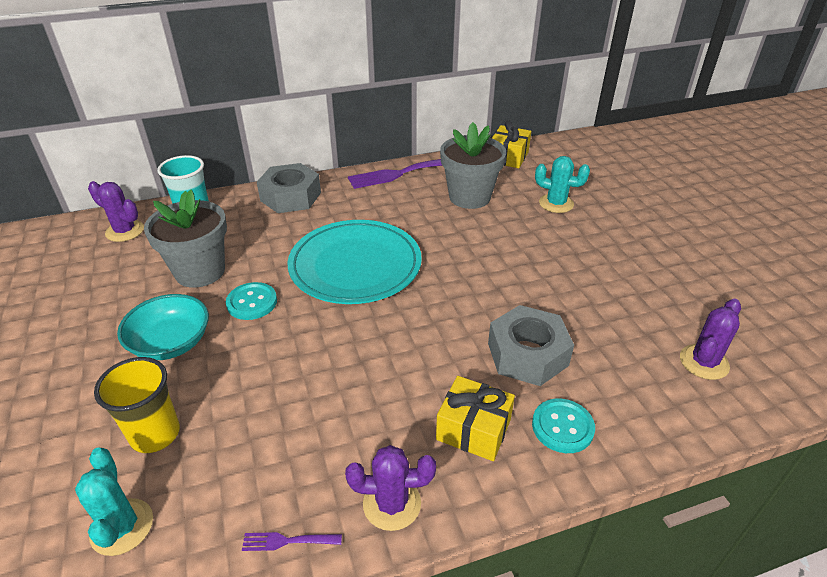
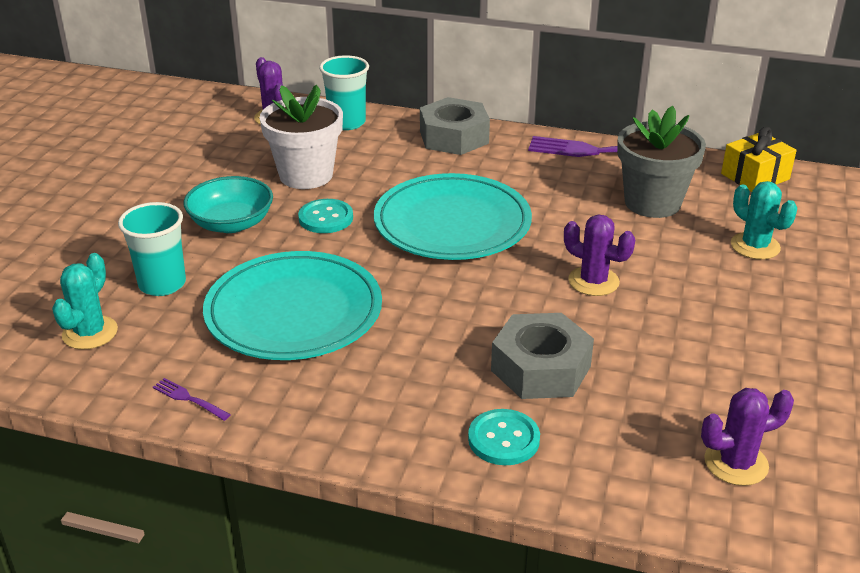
camera: 35 degrees right, 5 degrees down
yellow cup [94,357,180,453] -> turquoise cup [118,202,186,296]
grey flower pot [144,189,227,288] -> white flower pot [260,85,343,189]
purple cactus [345,445,436,531] -> purple cactus moved to [564,215,635,296]
yellow gift [436,376,515,461] -> none
none -> turquoise plate [203,251,382,360]

